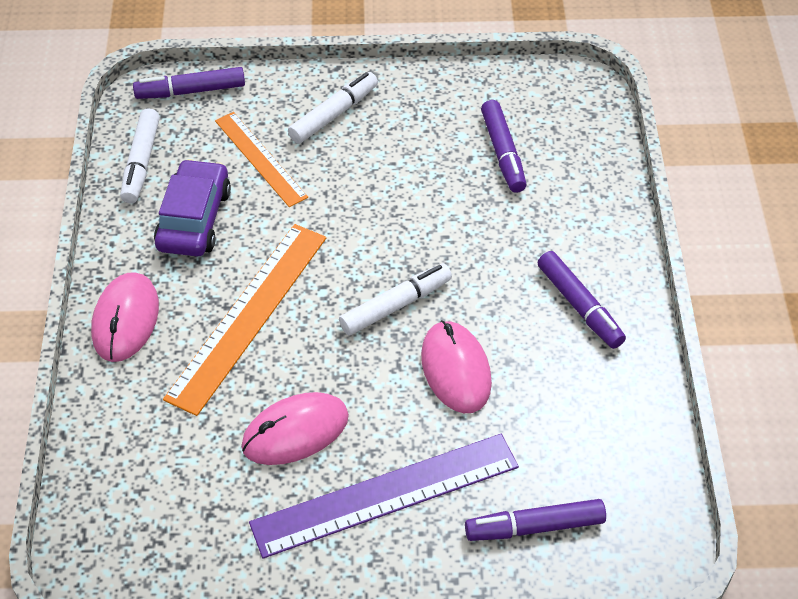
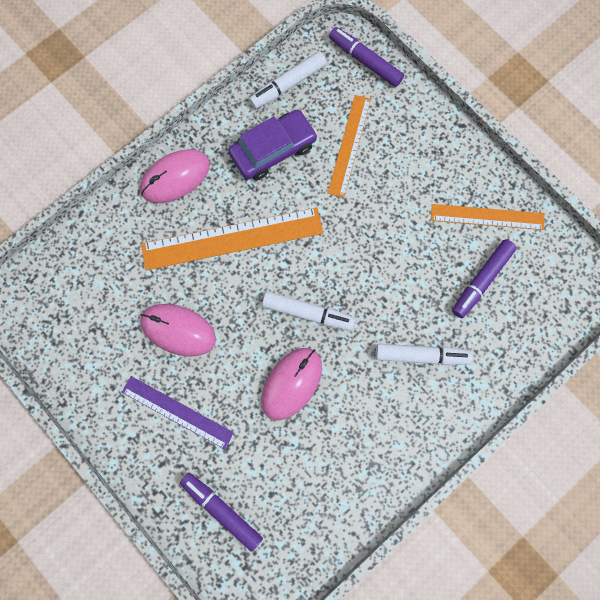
camera: 50 degrees right, 25 degrees up
purple ruler [249,434,519,559] -> purple ruler [122,376,234,449], size x0.63
white marker [288,72,378,144] -> white marker moved to [376,344,473,365]
purple marker [537,251,626,349] -> none
none -> orange ruler [431,204,544,230]

